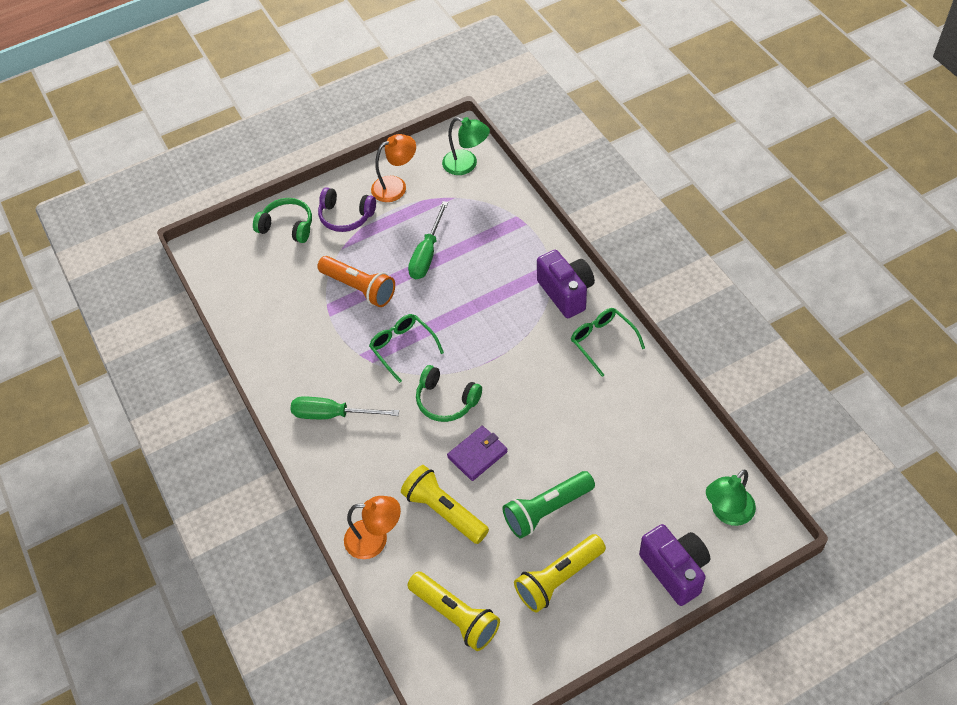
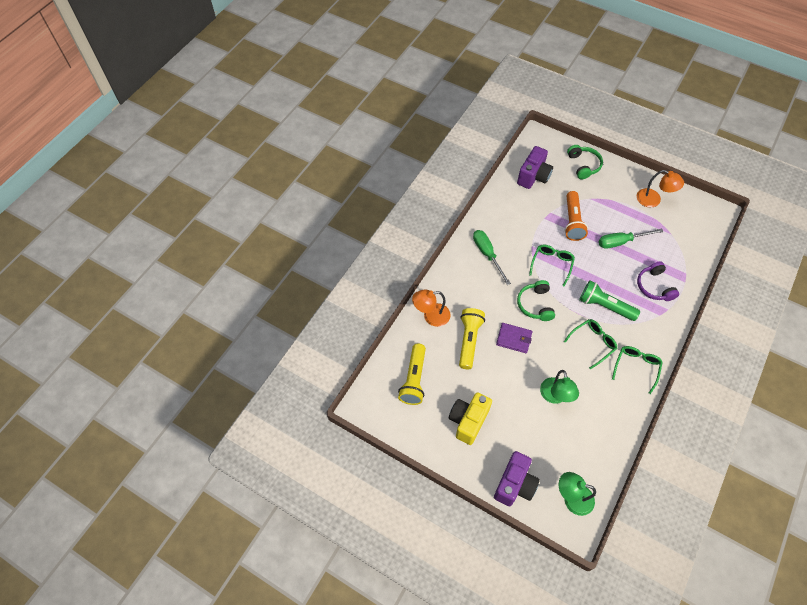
camera: 55 degrees right, 5 degrees up
purple headphones [318,187,376,232] -> purple headphones moved to [637,262,679,301]
orange lamp [344,496,401,559] -> orange lamp turned 105 degrees clockwise [412,289,450,327]
green lamp [442,117,490,175] -> green lamp moved to [540,370,579,404]
green flashlight [503,471,595,538] -> green flashlight moved to [579,281,640,321]
yellow flashlight [514,534,606,613] -> yellow camera [449,392,492,445]
purple camera [537,250,595,318] -> purple camera moved to [517,146,553,189]
none -> green glasses [564,319,618,370]

